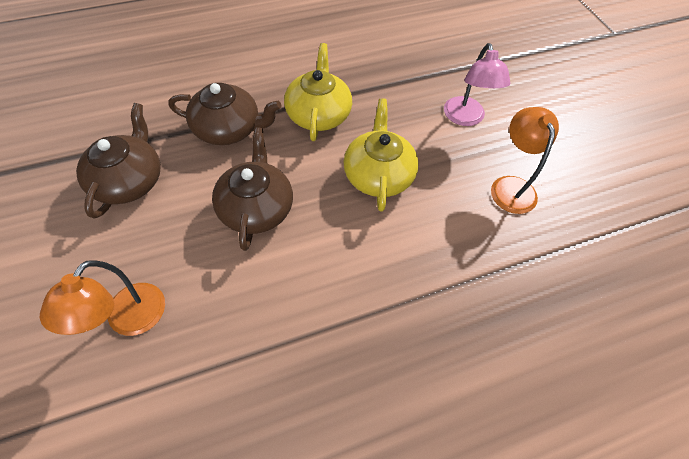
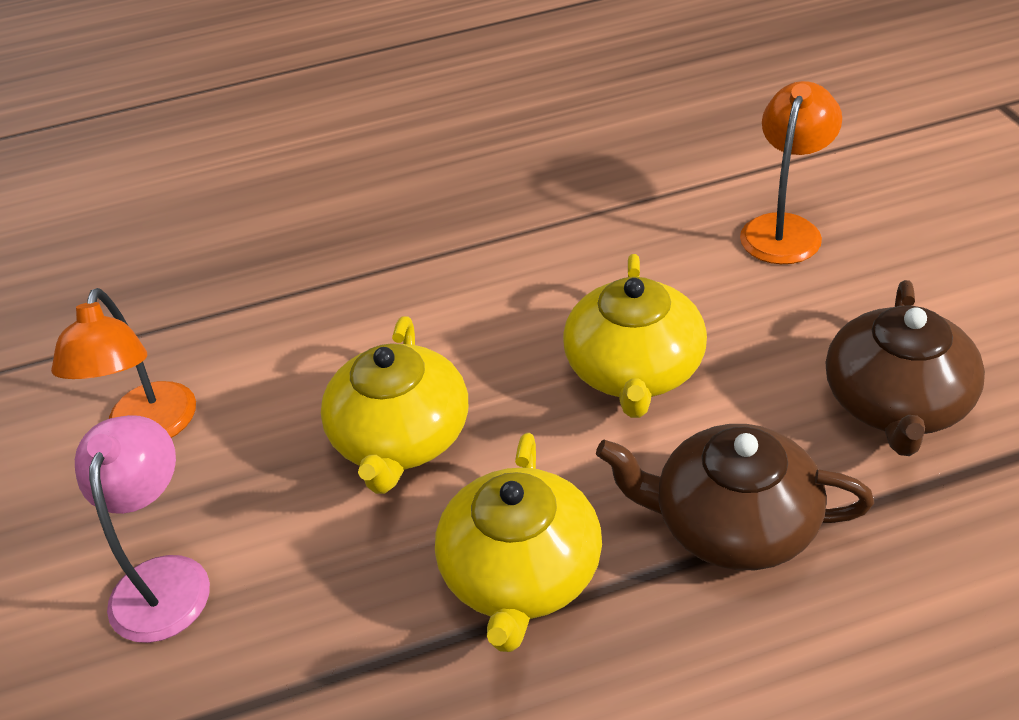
camera: 170 degrees left, 15 degrees down
brown teapot [212,127,293,251] -> yellow teapot [563,254,707,418]

